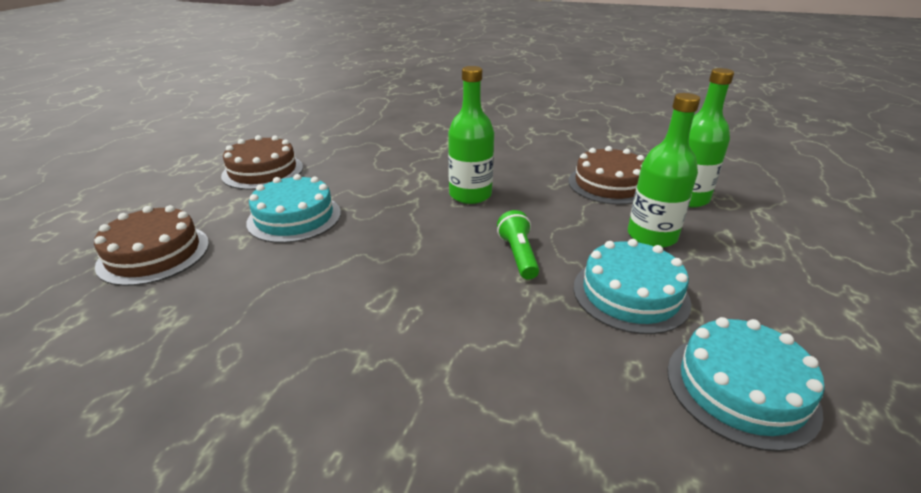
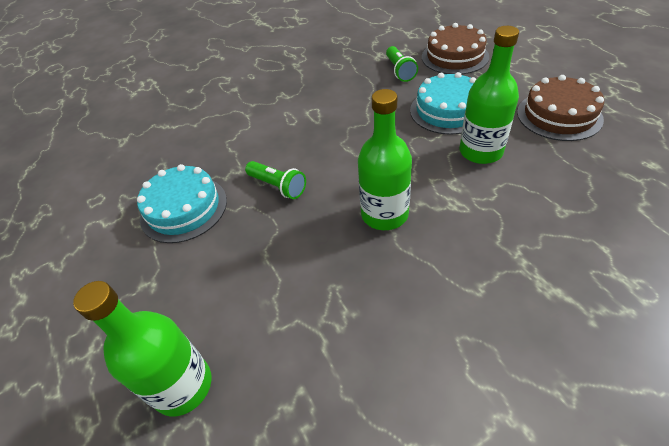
camera: 140 degrees right, 15 degrees up
brown cake [568,146,645,205] -> none
green bottle [628,93,700,248] -> green bottle moved to [460,26,519,164]
turquoise cake [667,317,825,452] -> none
none -> green flashlight [386,46,418,82]

